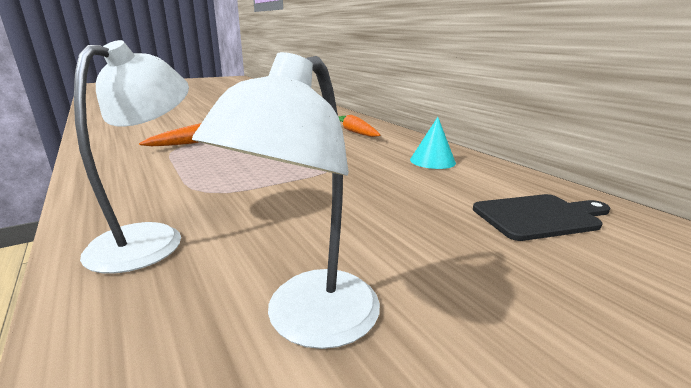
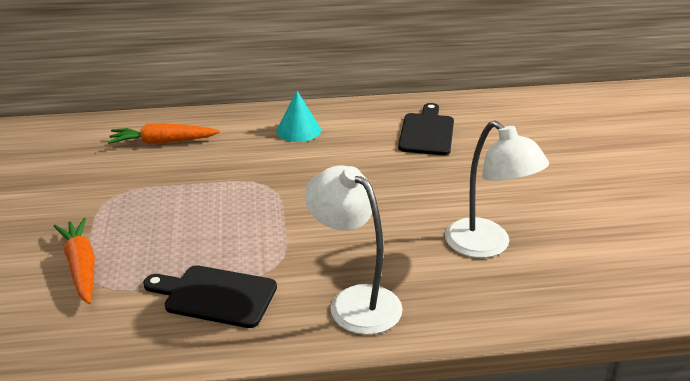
camera: 65 degrees left, 10 degrees up
none -> black cutting board [143,265,277,328]

